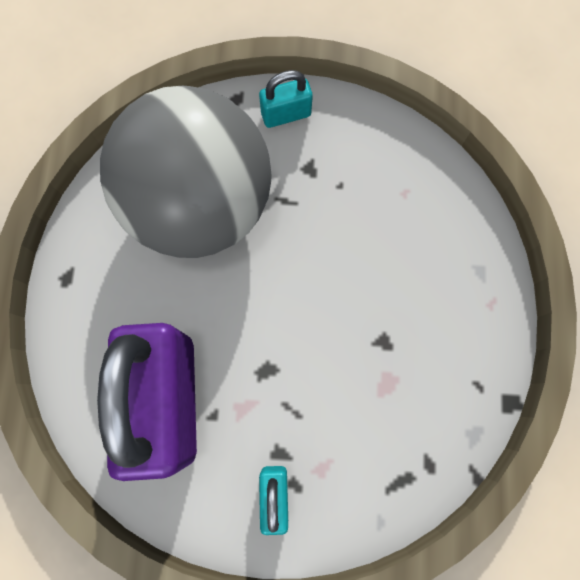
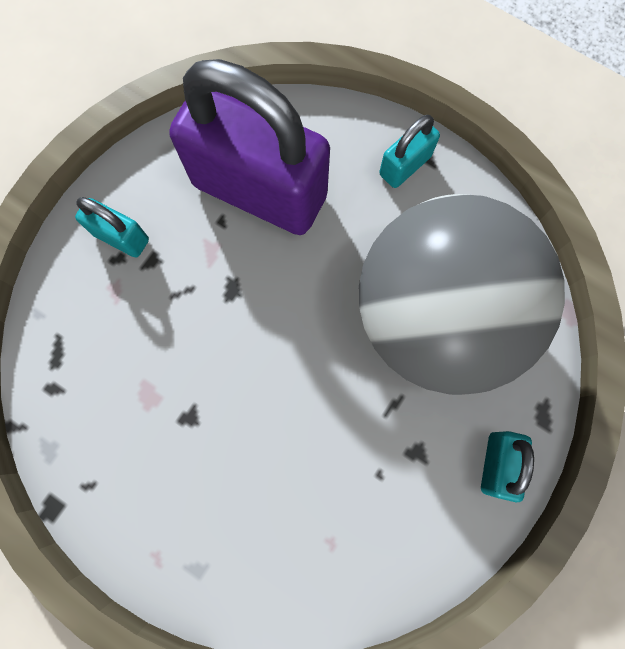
camera: 120 degrees right, 0 degrees up
none -> turquoise padlock [379,115,440,188]

